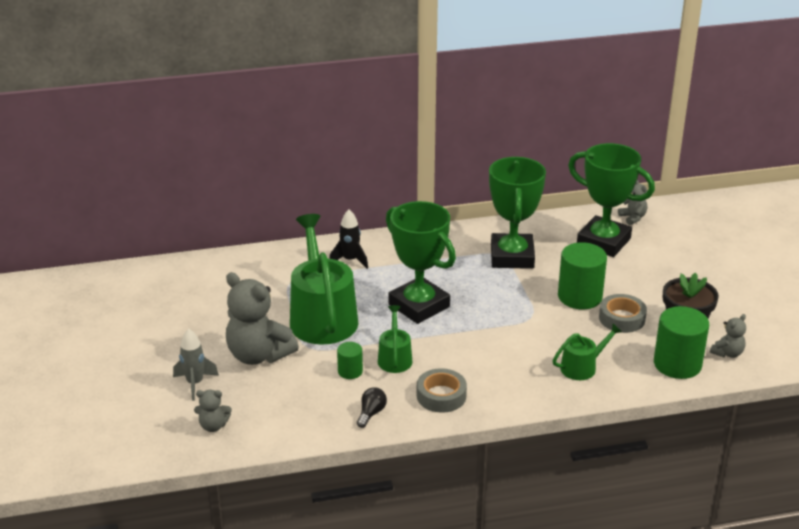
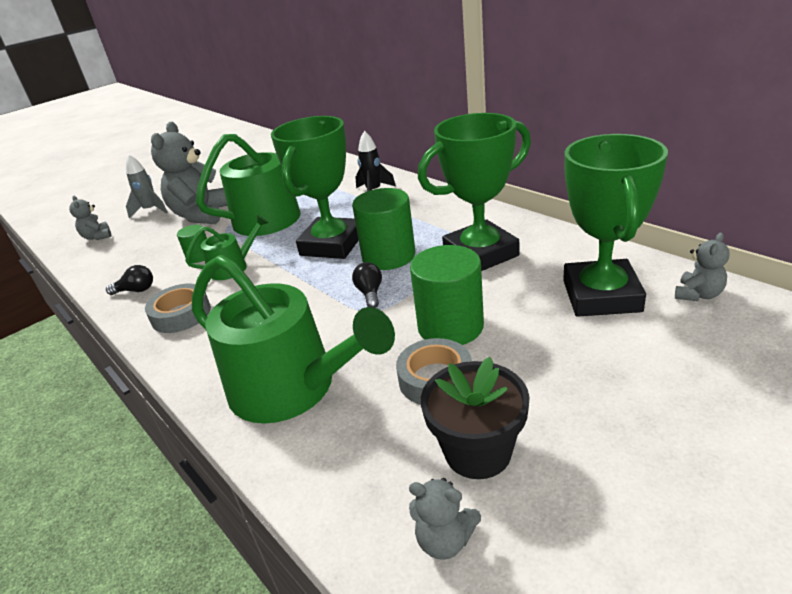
camera: 65 degrees right, 0 degrees up
green watering can [553,324,622,380] -> green watering can [192,255,395,424], size x2.05
green cylinder [654,306,709,379] -> green cylinder moved to [352,188,415,270]
none -> black light bulb [352,262,382,308]

